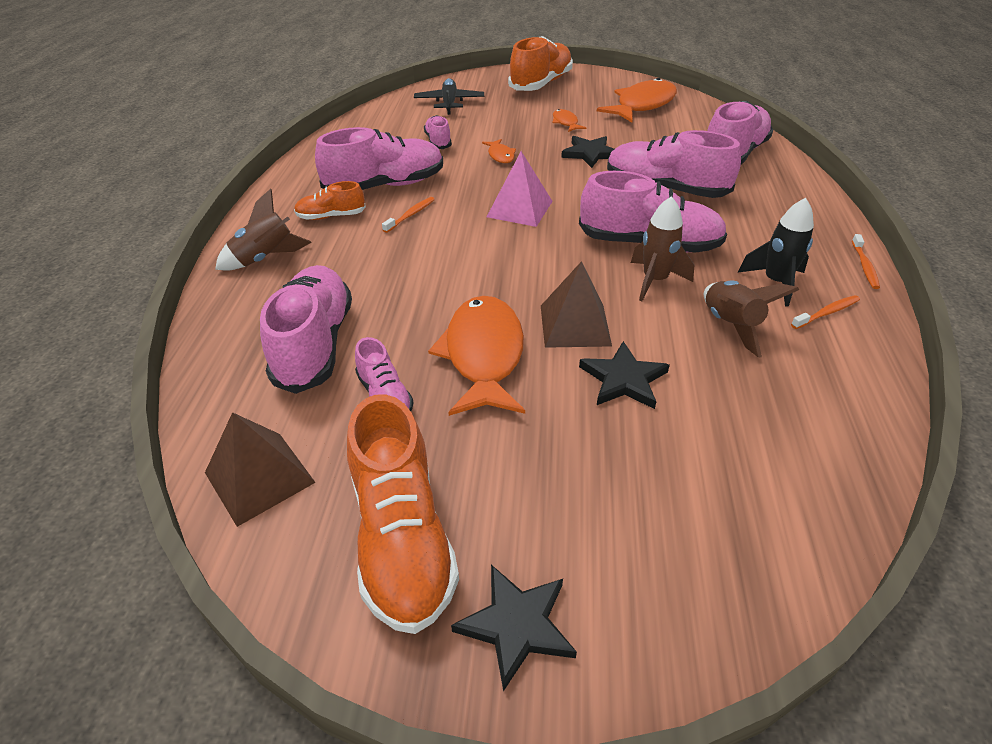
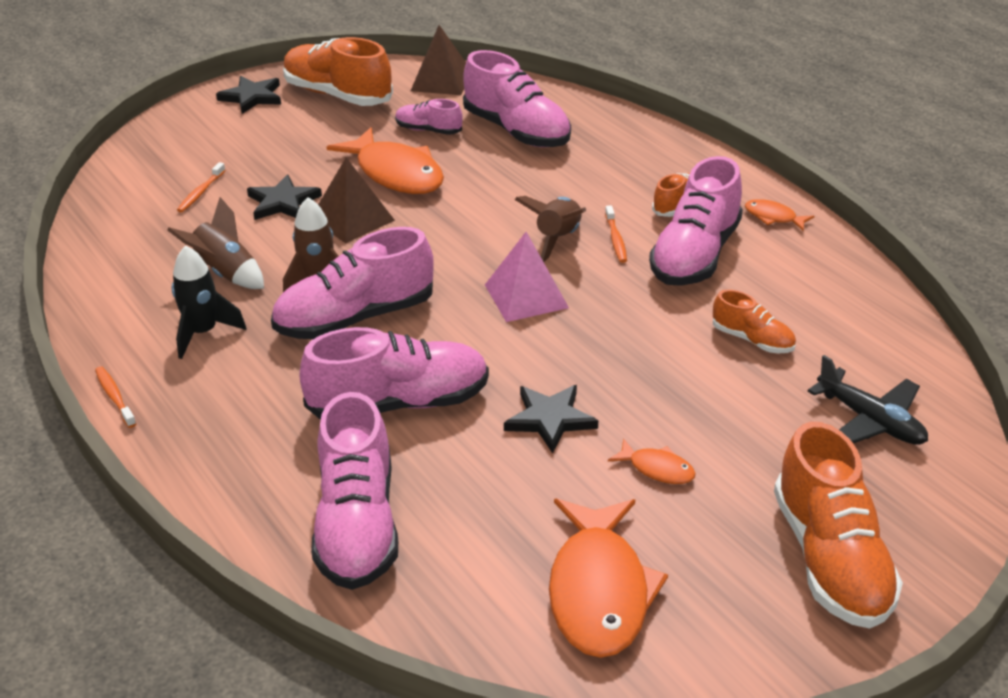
camera: 140 degrees right, 5 degrees down
brown rocket [215,189,312,271] -> brown rocket moved to [514,196,586,262]
pink shoe [424,115,452,149] -> orange shoe [713,290,796,353]
orange fish [482,139,516,163] -> orange fish moved to [745,199,814,231]
orange toothbrush [791,295,860,329] -> orange toothbrush moved to [177,162,226,212]

